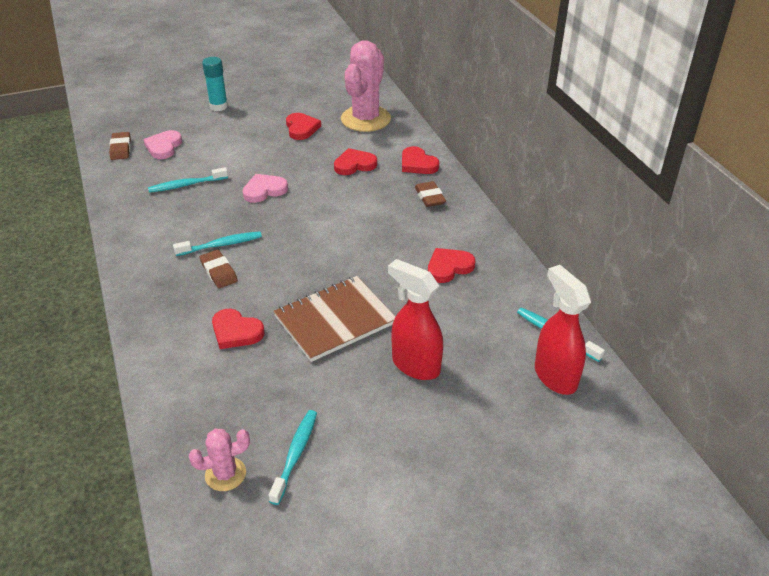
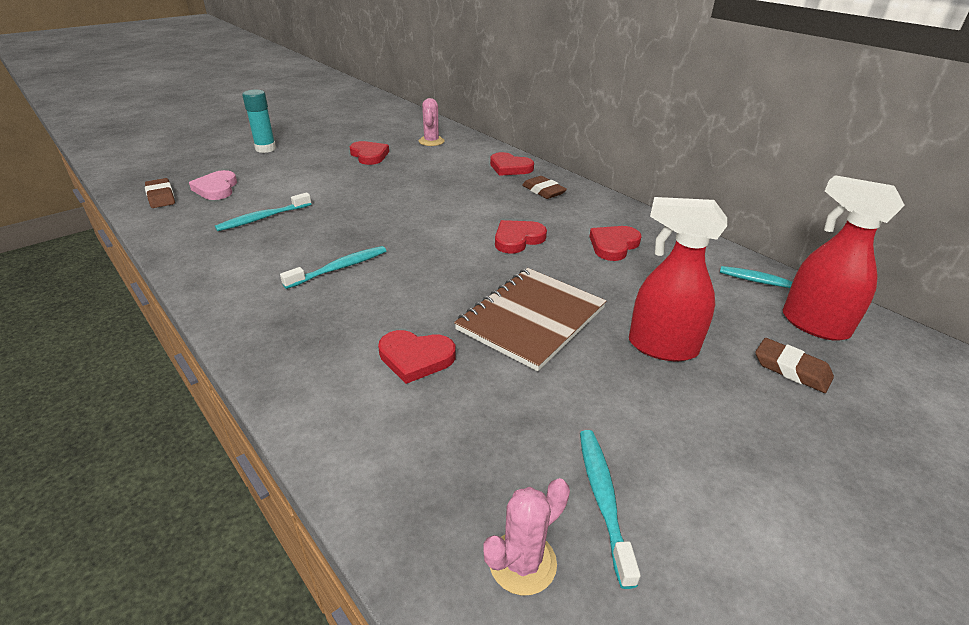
camera: 20 degrees left, 5 degrees down
brown eraser [200,250,238,288] -> brown eraser moved to [755,338,834,393]
pink heart [243,174,288,203] -> none
red heart [334,148,377,175] -> red heart moved to [495,220,547,253]
pink cactus [341,40,391,132] -> pink cactus [419,98,444,146], size x0.50

